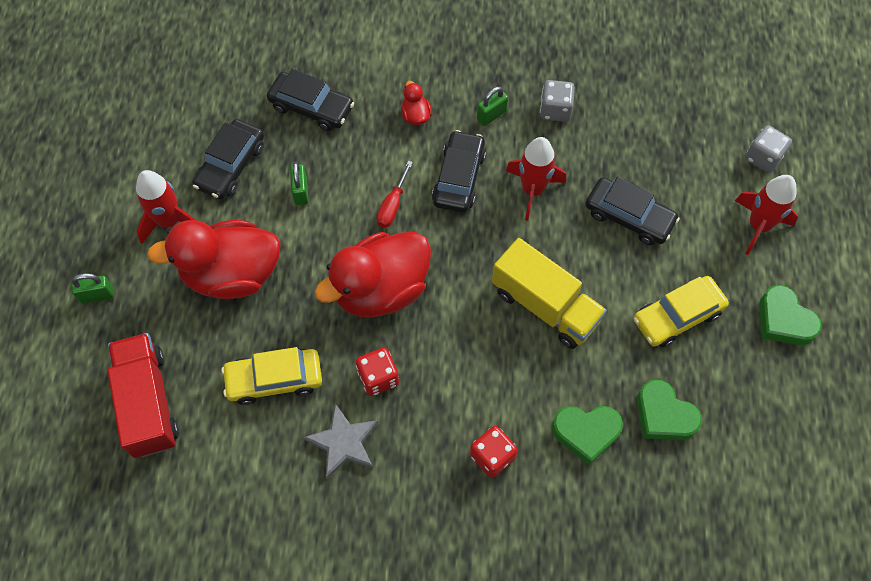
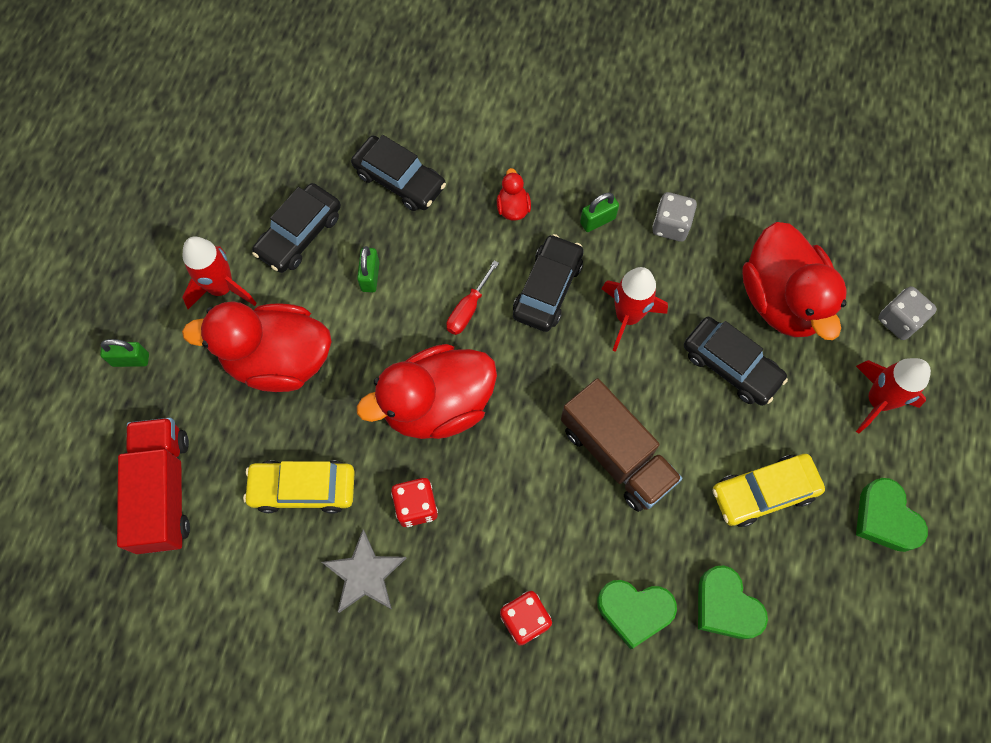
camera: 10 degrees right, 5 degrees up
yellow truck [492,238,607,349] -> brown truck [561,378,683,512]
none -> red duck [742,222,847,340]

